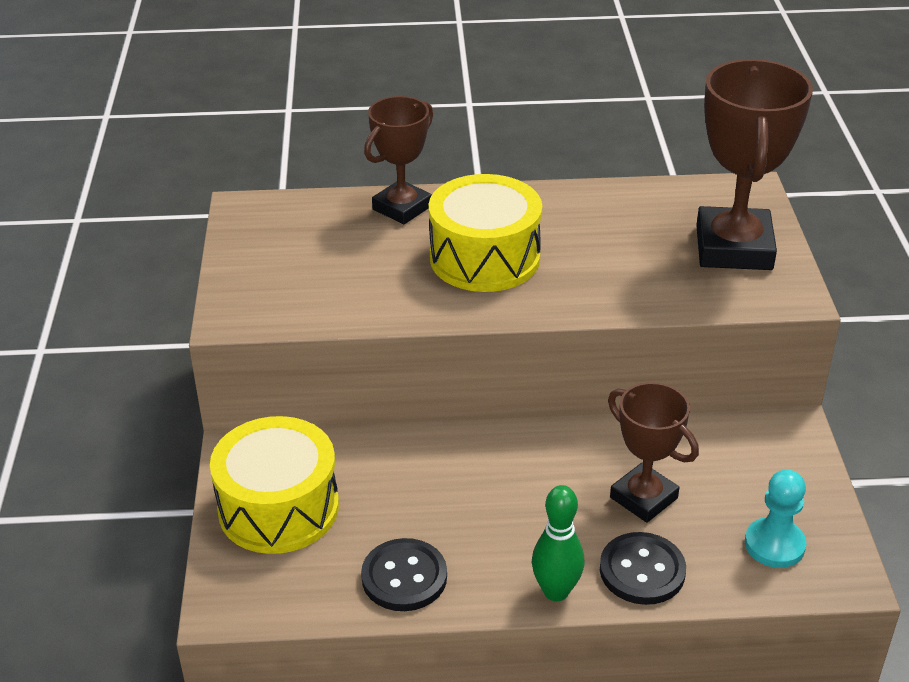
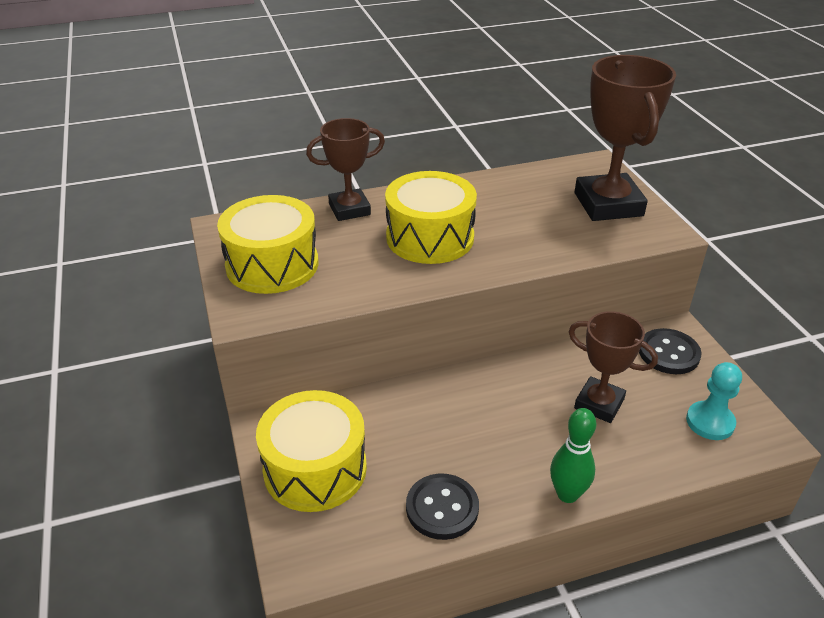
camera: 15 degrees left, 0 degrees up
brown trophy [364,96,433,224] -> brown trophy turned 45 degrees clockwise [306,118,385,221]
black button [600,532,686,605] -> black button moved to [639,328,701,374]
none -> yellow drum [217,195,318,294]

